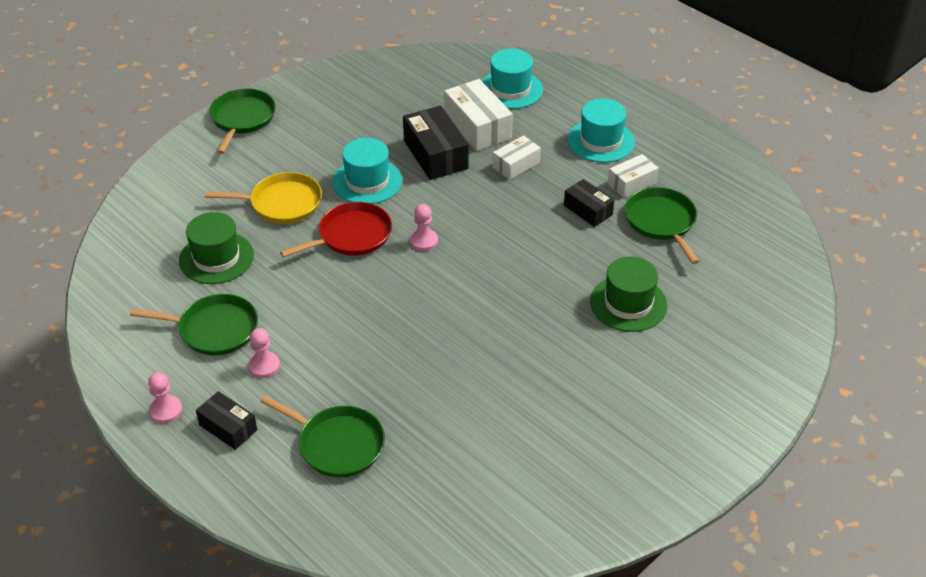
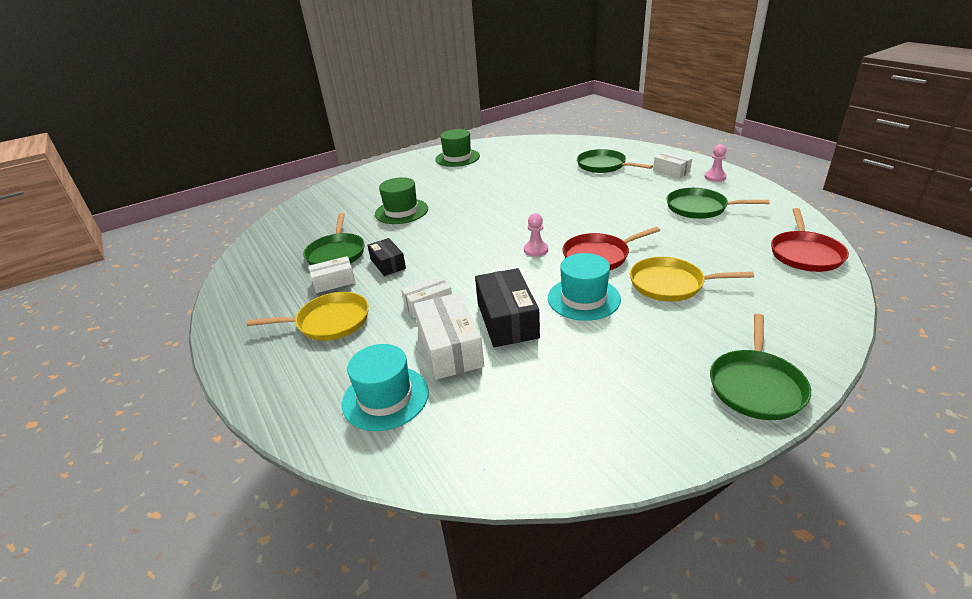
camera: 165 degrees left, 10 degrees down
green hat [179,212,254,284] -> green hat moved to [435,129,480,167]
black box [196,391,257,450] -> white box [653,151,692,178]
pink pawn [248,328,280,378] -> none
turquoise hat [568,99,635,163] -> yellow pan [246,292,369,341]
none -> red pan [771,208,849,272]

